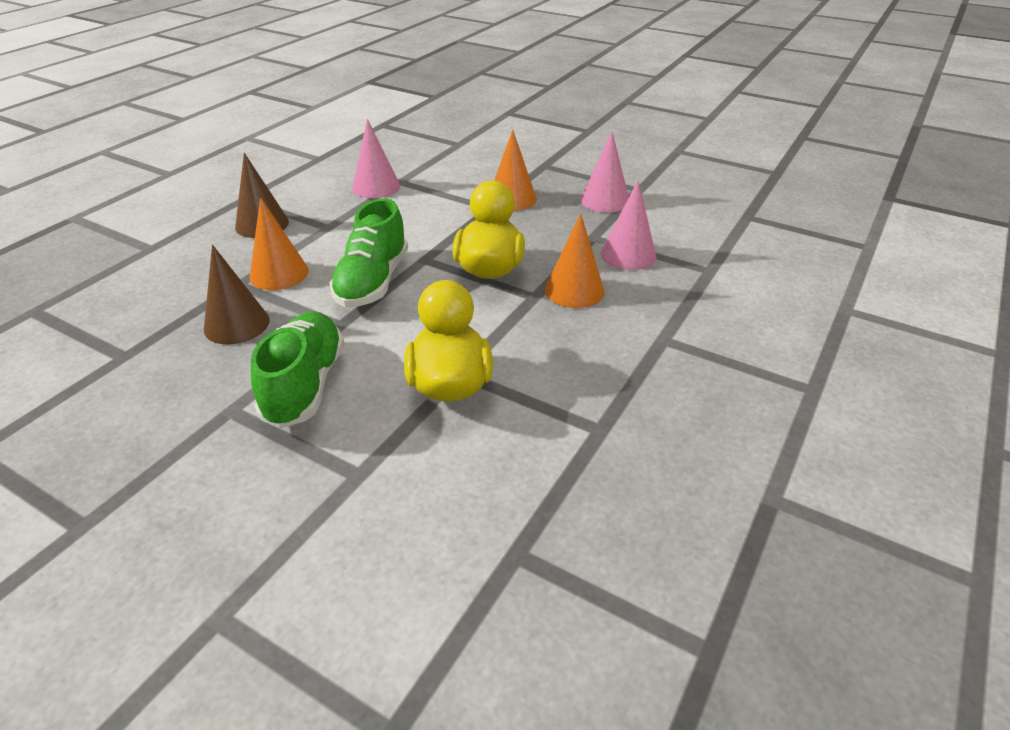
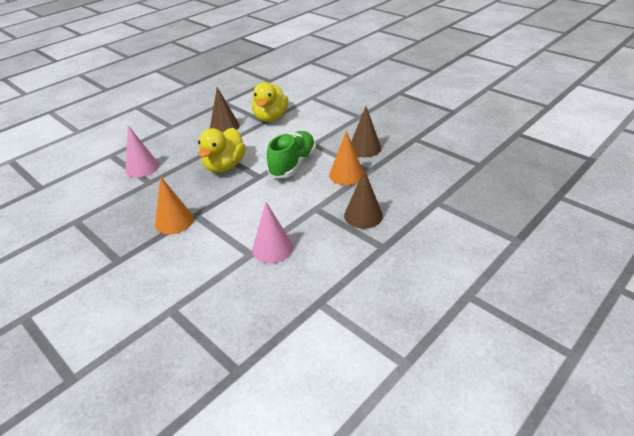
camera: 165 degrees left, 0 degrees up
green shoe [251,311,344,428] -> none
orange cone [545,213,605,308] -> none
pink cone [580,132,629,213] -> none
none -> brown cone [210,87,240,133]

